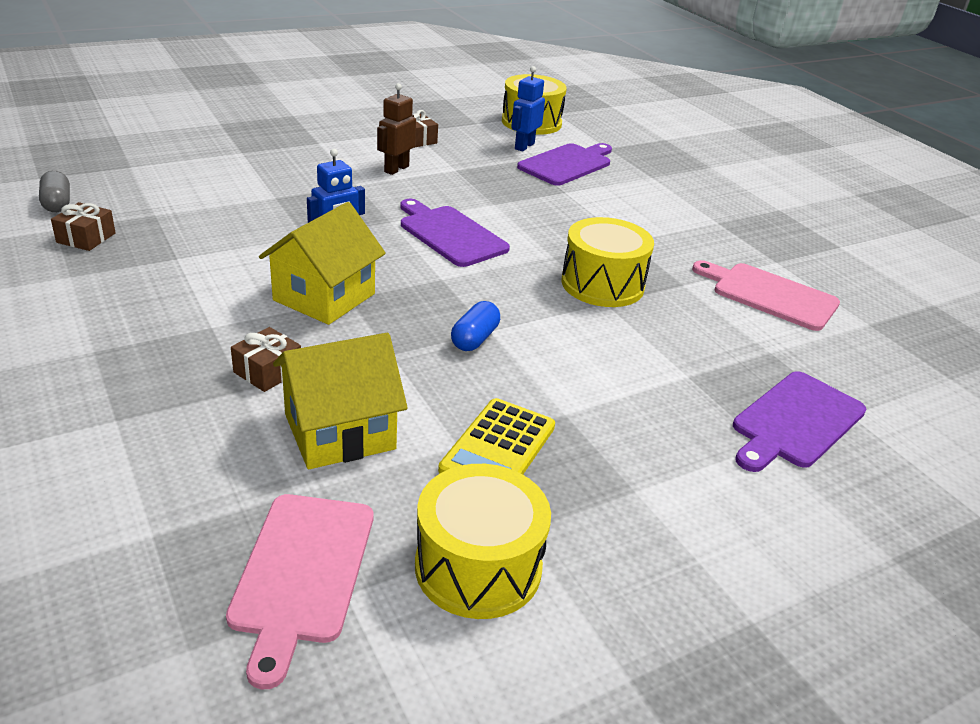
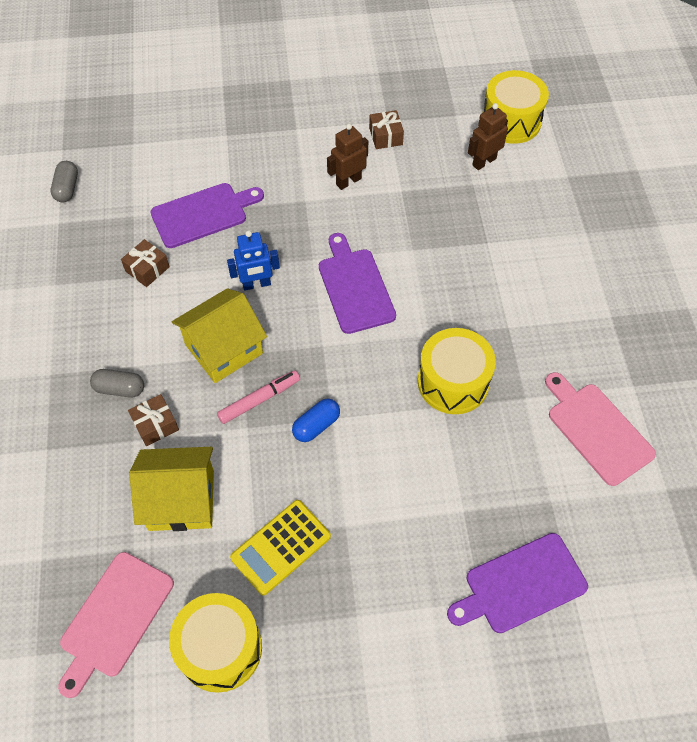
camera: 25 degrees right, 25 degrees up
brown gift [51,202,116,251] -> brown gift moved to [121,239,170,287]
blue robot [511,66,545,151] -> brown robot [468,103,508,170]
purple cutting board [517,143,612,186] -> purple cutting board moved to [150,183,264,248]
none -> grey capsule [90,369,144,397]
none -> pink marker [217,370,300,424]

